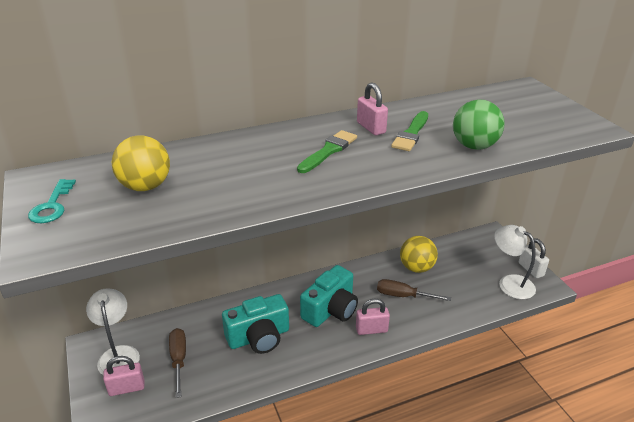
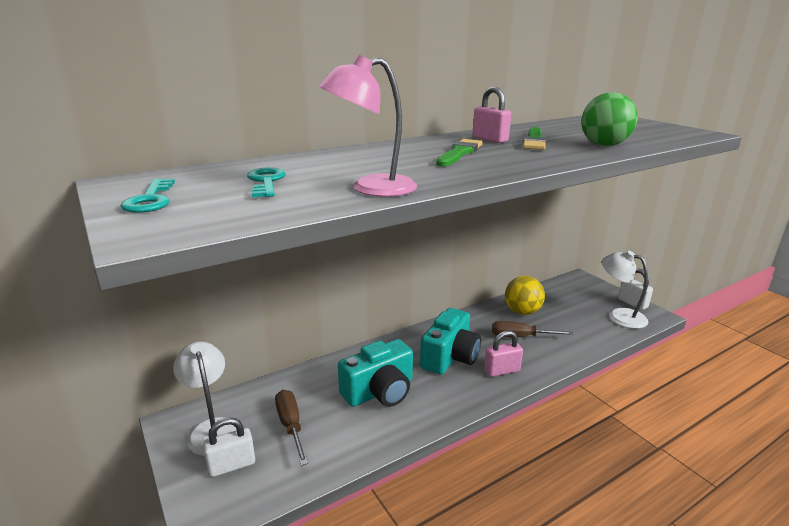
camera: 10 degrees left, 10 degrees down
pink padlock [103,356,145,396] -> white padlock [203,417,255,477]
yellow ball [112,135,170,191] -> turquoise key [247,167,286,197]
none -> pink lamp [318,55,417,197]

